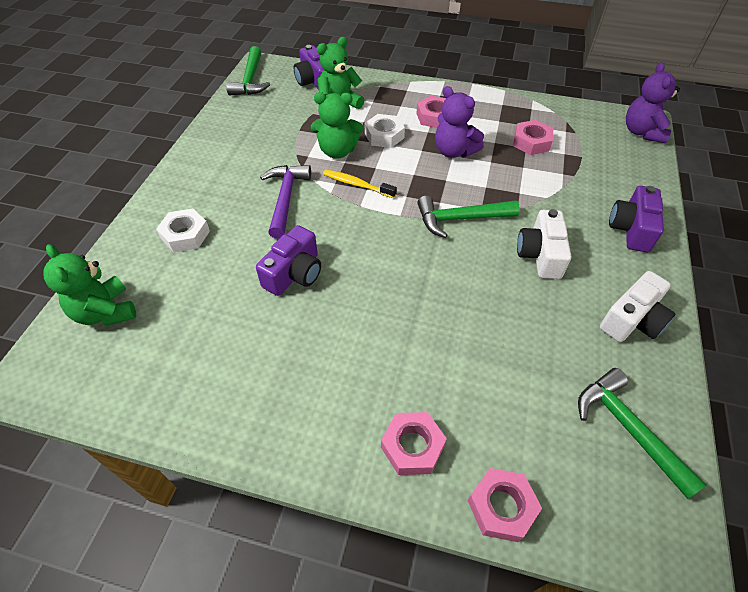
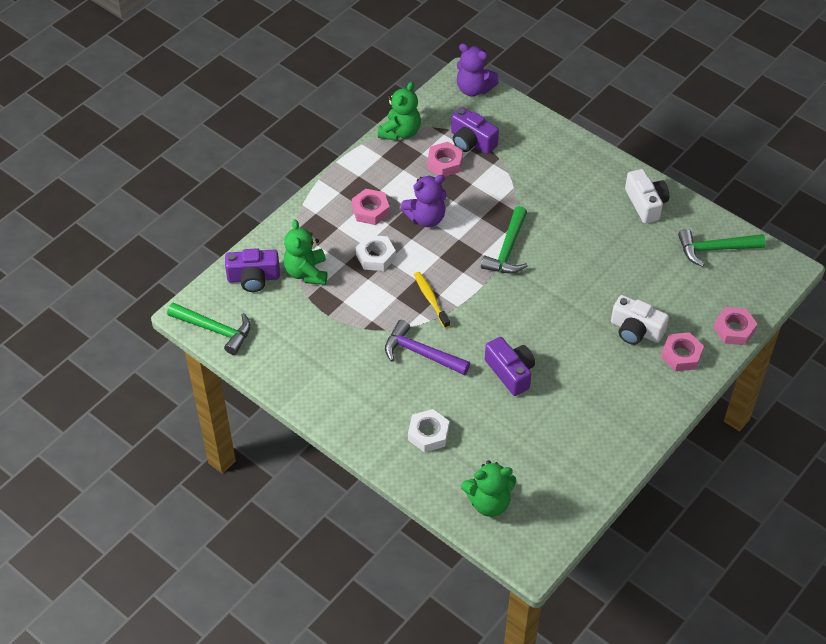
camera: 65 degrees left, 0 degrees up
green teddy bear [311,92,363,159] -> green teddy bear moved to [378,81,421,141]
yellow toothbrush [323,169,397,198] -> yellow toothbrush turned 105 degrees clockwise [414,272,450,328]
white camera [517,209,571,279] -> white camera moved to [611,295,669,345]
purple camera [609,186,664,253] -> purple camera moved to [451,107,499,154]

